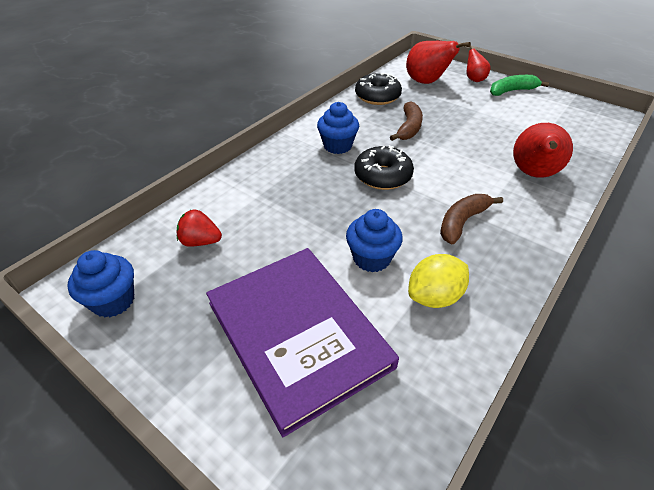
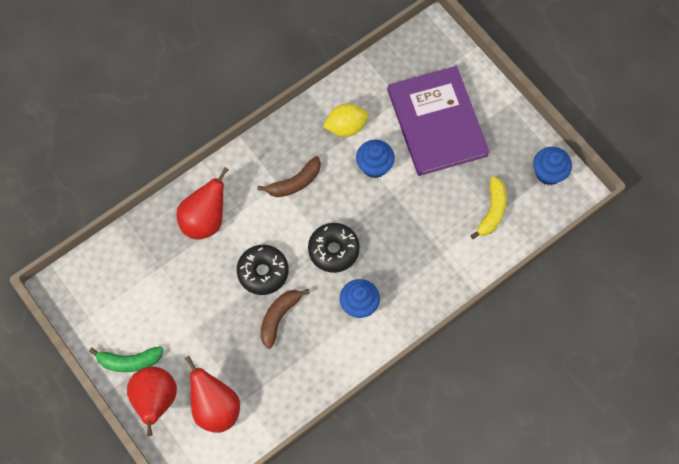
camera: 165 degrees left, 25 degrees up
red strawberry [176,210,222,247] -> yellow banana [470,176,507,239]
black donut [355,73,402,105] -> black donut moved to [237,245,289,295]
red pear [467,46,491,82] -> red pear [127,367,177,436], size x1.73

